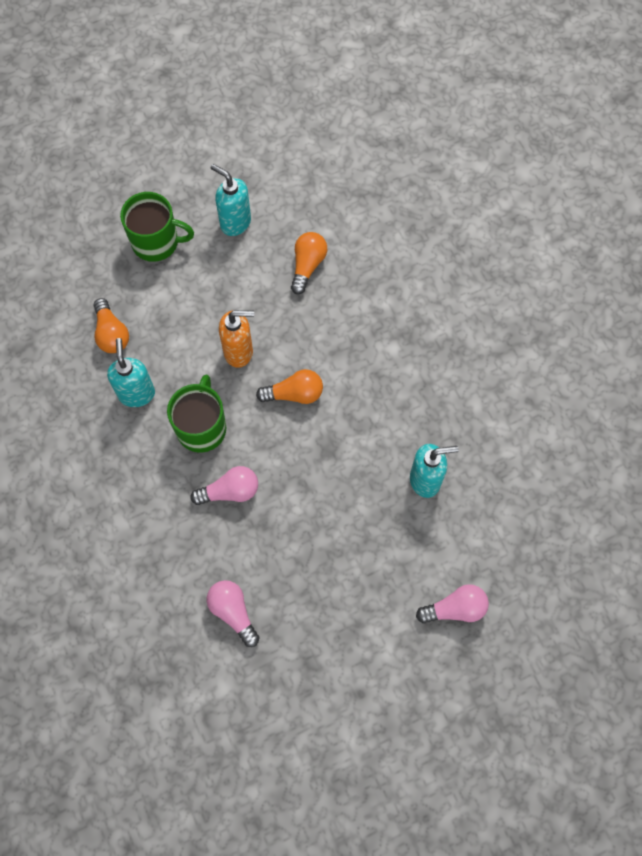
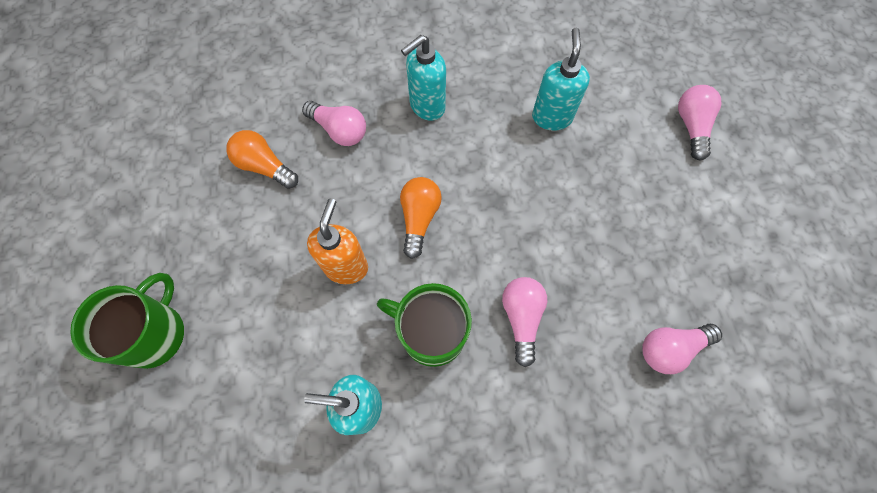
camera: 75 degrees left, 0 degrees up
orange light bulb [94,298,129,353] -> none
turquoise soap dispenser [211,164,251,236] -> turquoise soap dispenser moved to [401,35,446,121]
none -> pink light bulb [302,101,366,146]

